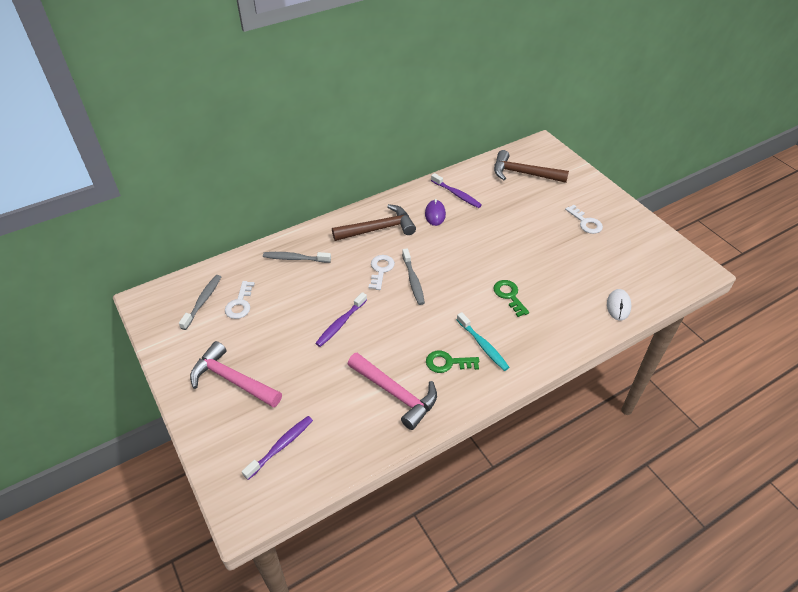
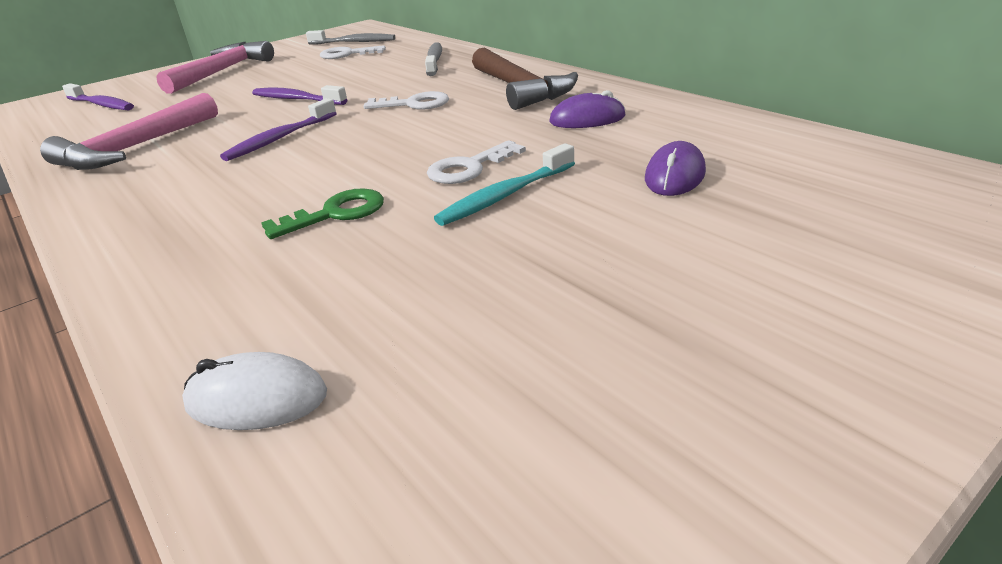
camera: 85 degrees right, 15 degrees down
grey toothbrush [402,248,425,305] -> none
green key [426,350,479,373] -> none
purple toothbrush [431,173,482,208] -> purple toothbrush moved to [220,98,337,161]
turquoise toothbrush [457,312,509,371] -> turquoise toothbrush moved to [434,143,575,226]
brown hammer [494,150,569,183] -> none
white key [565,205,603,234] -> white key moved to [427,140,526,184]
none -> purple mouse [645,141,706,196]

